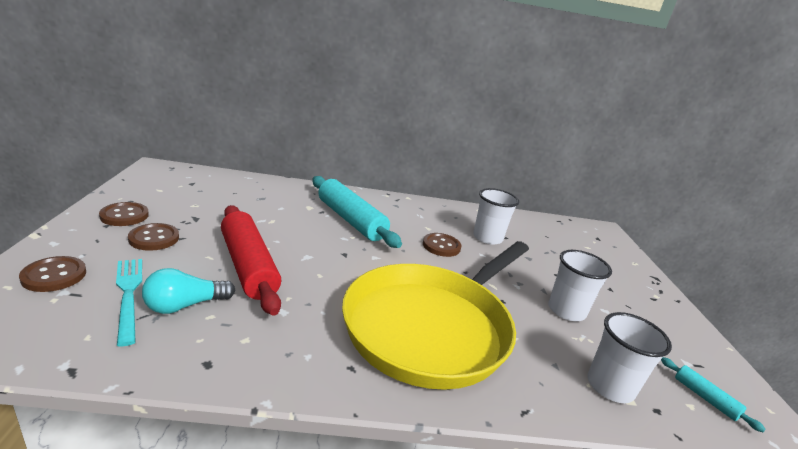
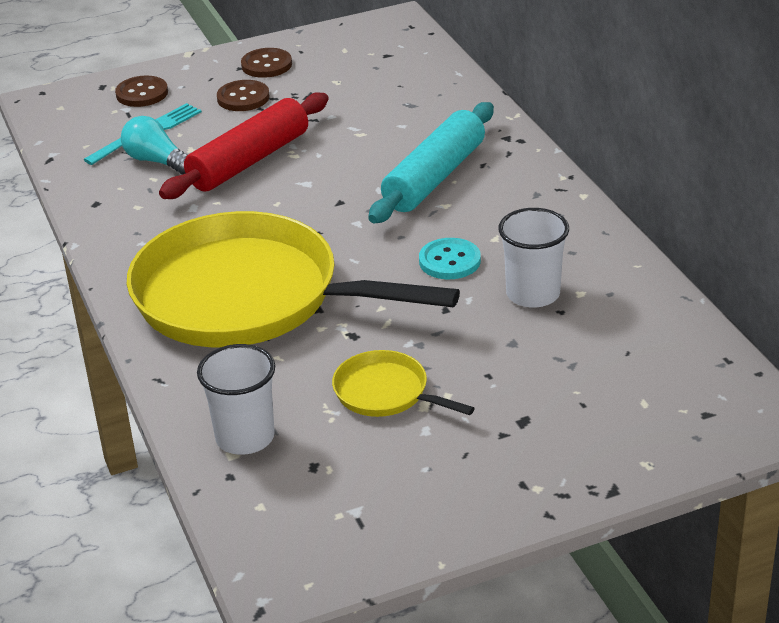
camera: 75 degrees right, 10 degrees up
brown button [423,233,462,257] -> turquoise button [419,238,481,279]
white cup [548,250,612,321] -> yellow pan [332,350,475,417]
turquoise rolling pin [661,357,766,432] -> none

